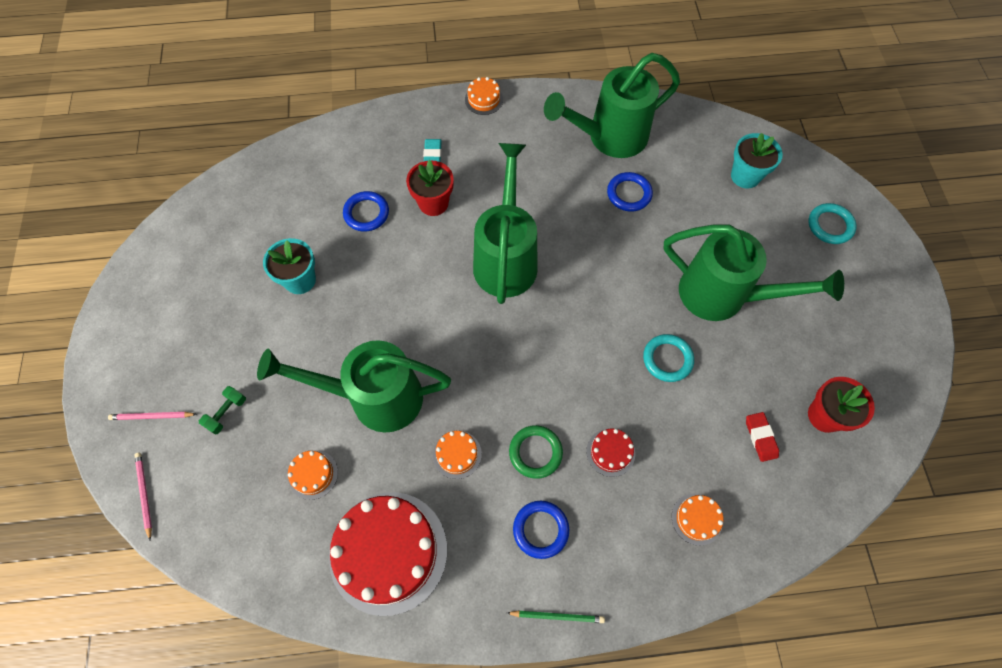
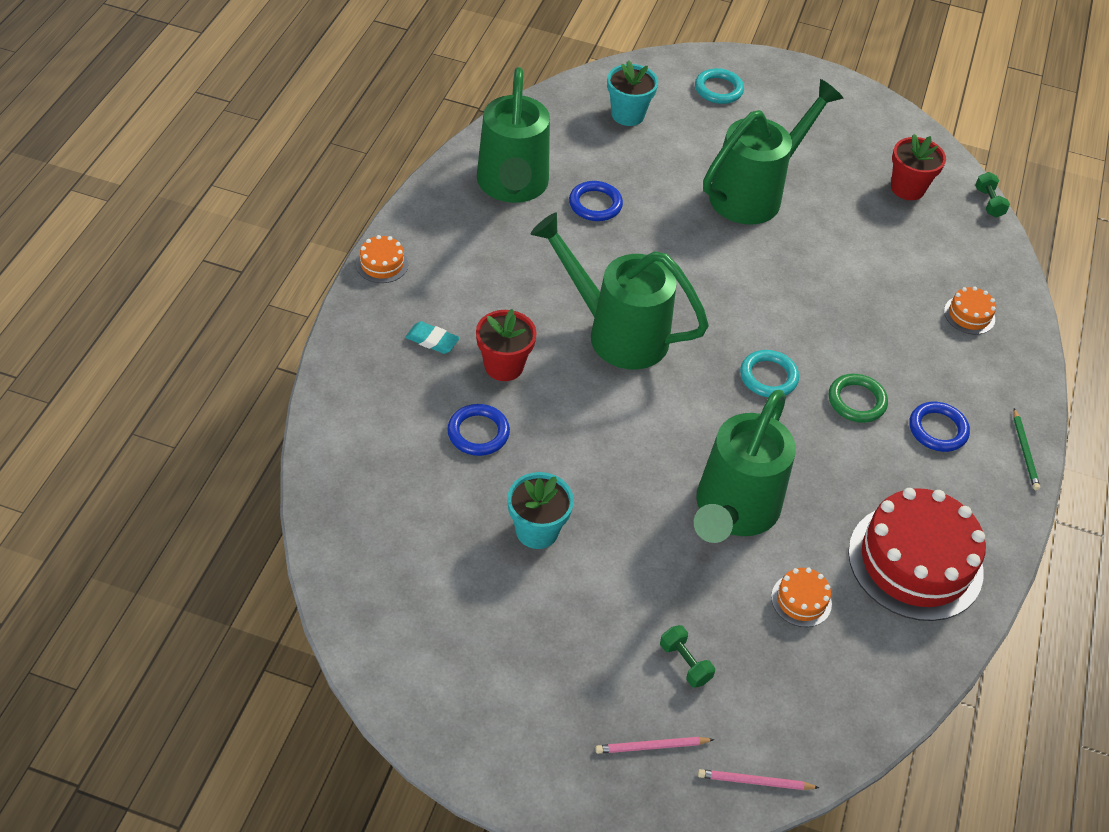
camera: 70 degrees left, 15 degrees down
pink pencil [108,412,197,420] -> pink pencil turned 60 degrees clockwise [596,737,714,754]
orange cake [433,431,482,479] -> none
green pencil [507,610,605,623] -> green pencil turned 150 degrees clockwise [1013,408,1040,490]
red cake [586,429,635,477] -> none
turquoise ring [643,334,694,382] -> turquoise ring moved to [740,350,799,397]
red eraser [746,412,779,462] -> none
none -> green dumbbell [975,172,1010,218]

